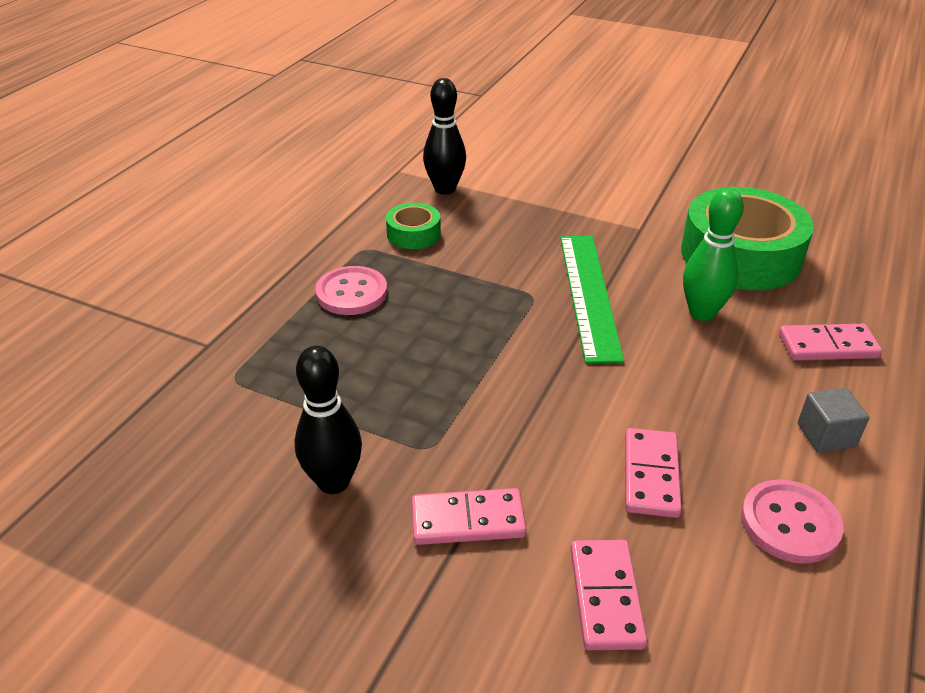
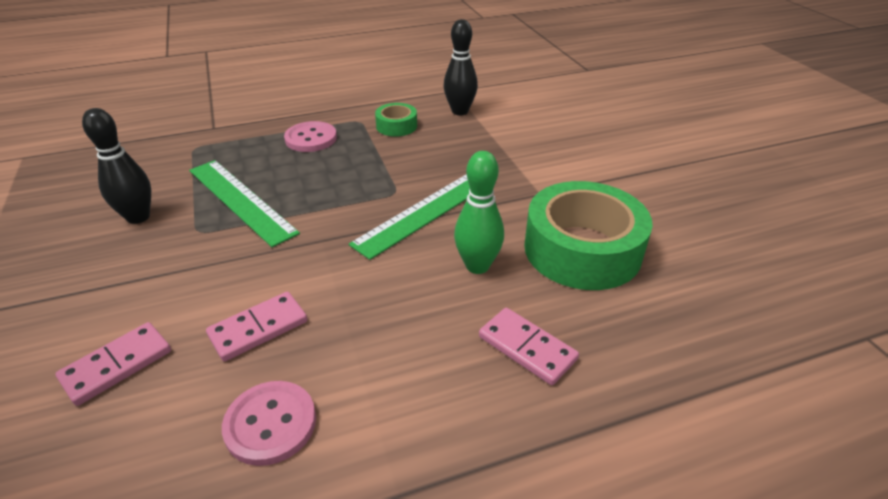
camera: 45 degrees right, 0 degrees up
pink domino [412,488,526,545] -> none
grey cube [798,388,869,452] -> none
none -> green ruler [189,160,300,247]

